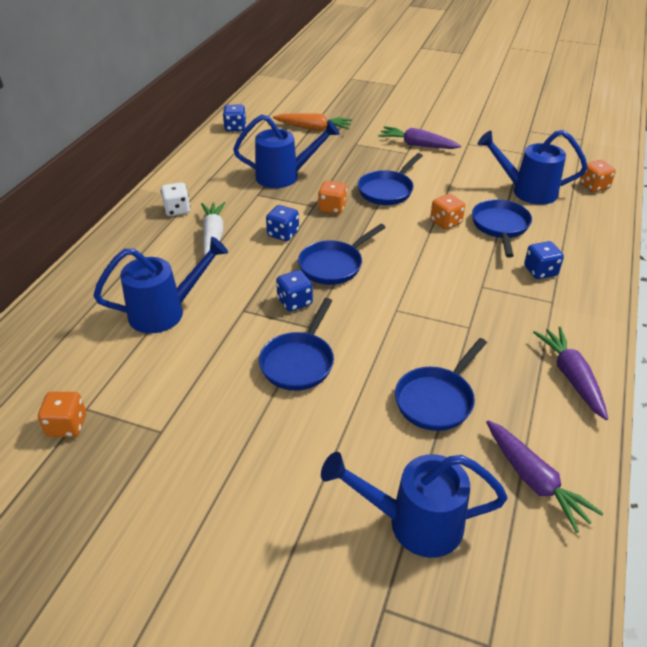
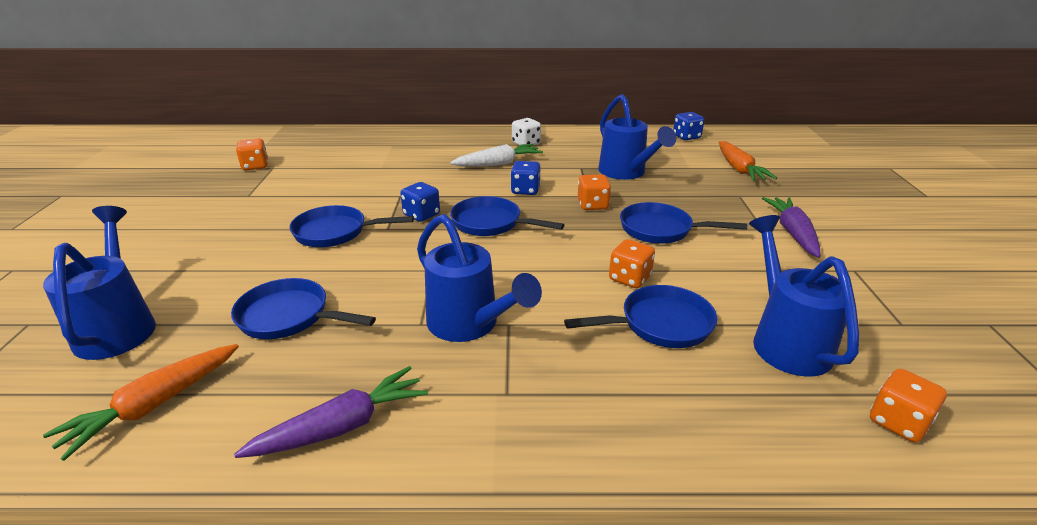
camera: 70 degrees right, 10 degrees down
blue watering can [93,237,228,333] -> blue watering can moved to [417,214,542,342]
purple carrot [486,420,604,533] -> orange carrot [43,344,239,461]
blue dice [524,241,564,279] -> none

